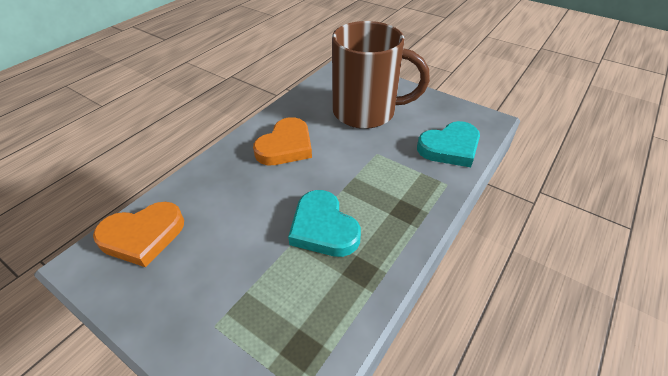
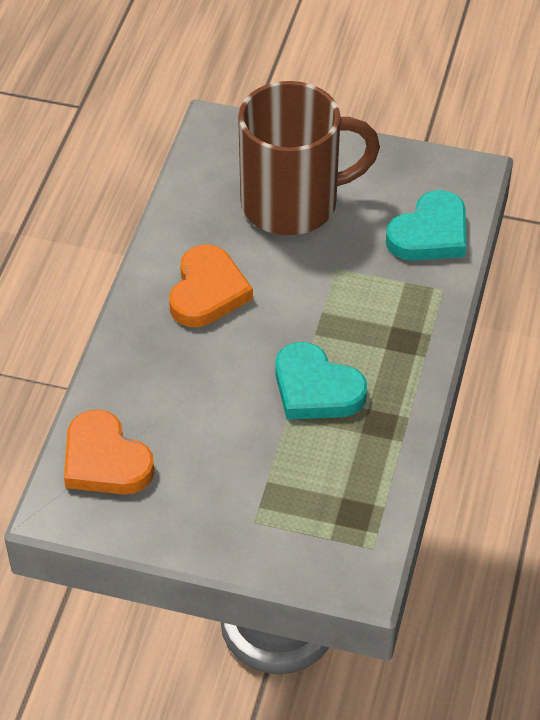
camera: 20 degrees left, 5 degrees up
orange heart [93,202,184,267] -> orange heart turned 90 degrees clockwise [64,409,155,494]

